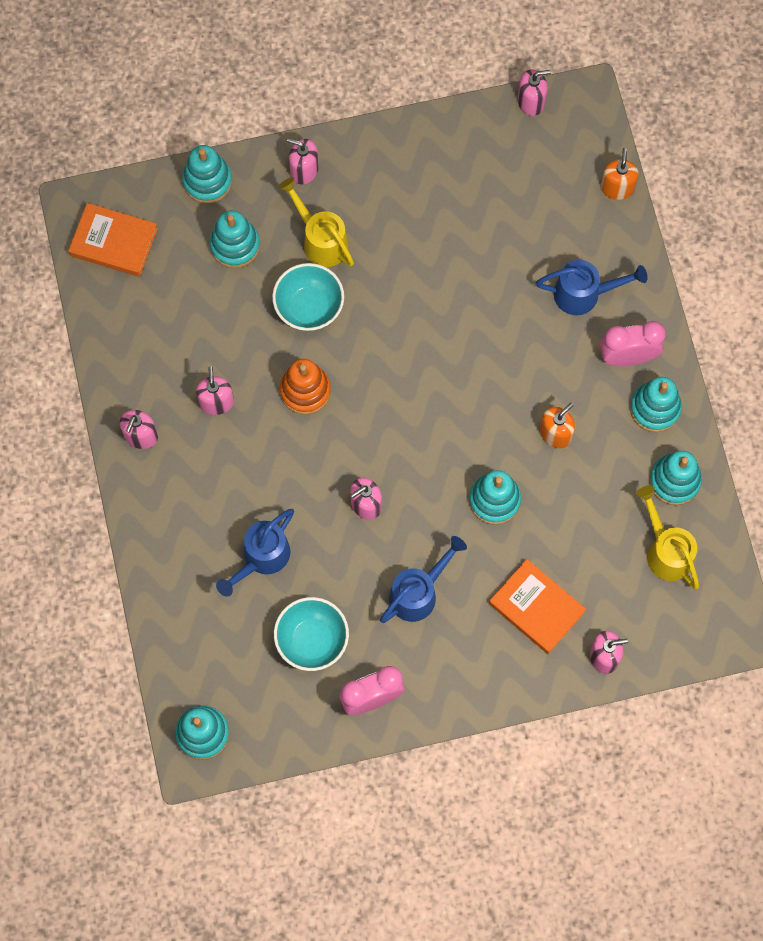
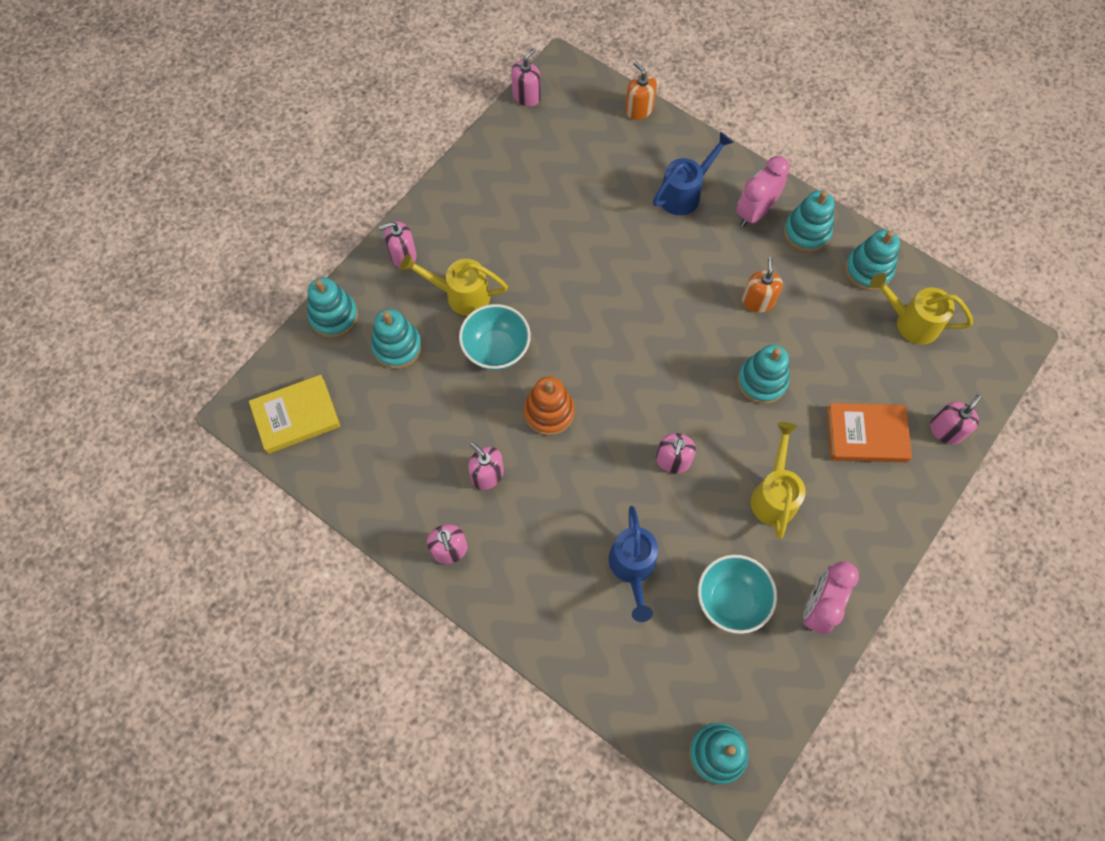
camera: 40 degrees left, 5 degrees down
orange book [68,203,158,277] -> yellow book [249,375,341,454]
blue watering can [380,536,467,623] -> yellow watering can [751,422,806,538]

